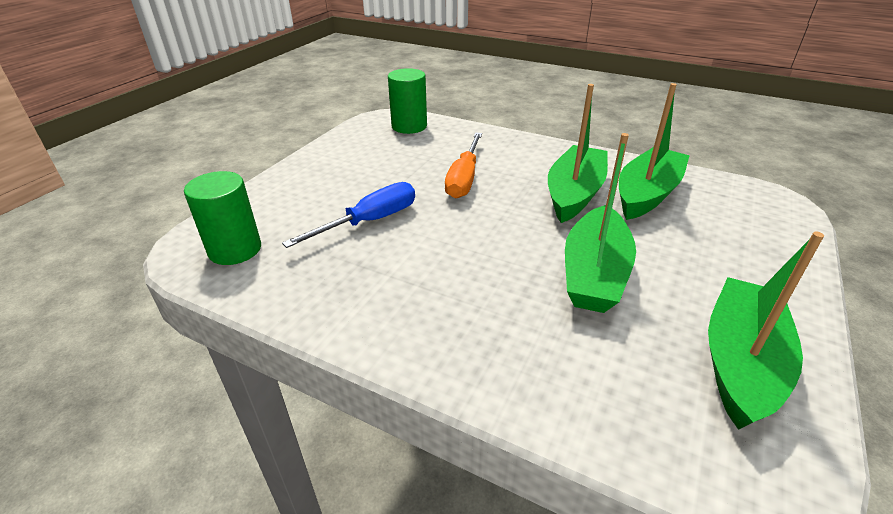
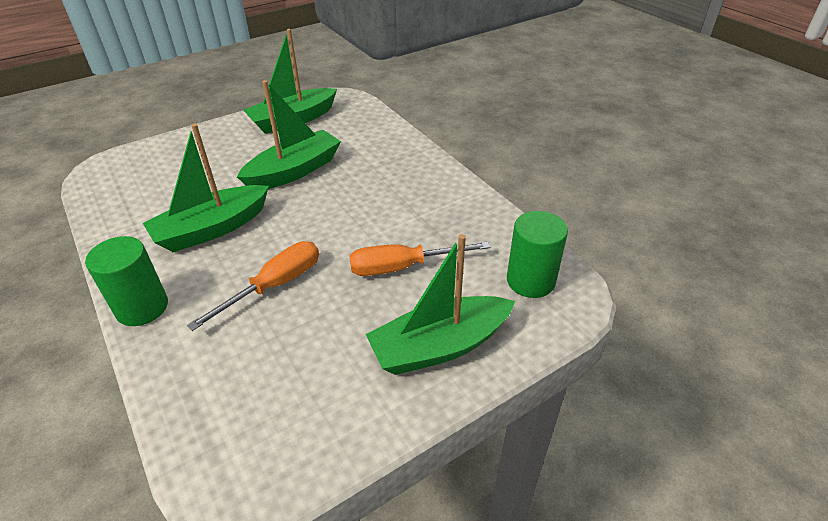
camera: 150 degrees left, 5 degrees up
blue screwdriver [282,182,415,248] -> orange screwdriver [349,242,490,276]
green cylinder [388,68,427,134] -> green cylinder moved to [85,236,168,326]
green boat [619,83,690,220] -> green boat moved to [366,234,515,375]

